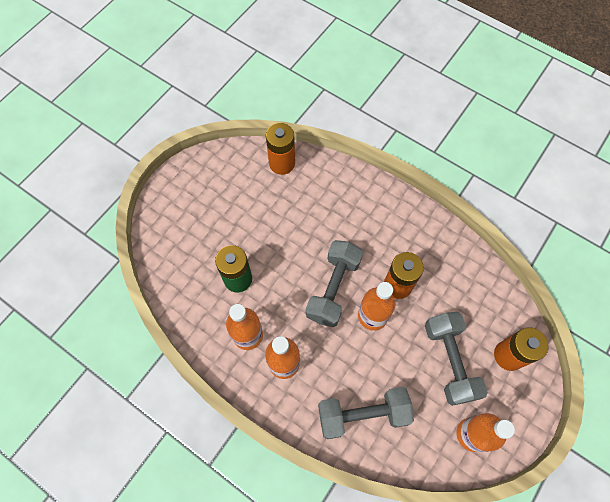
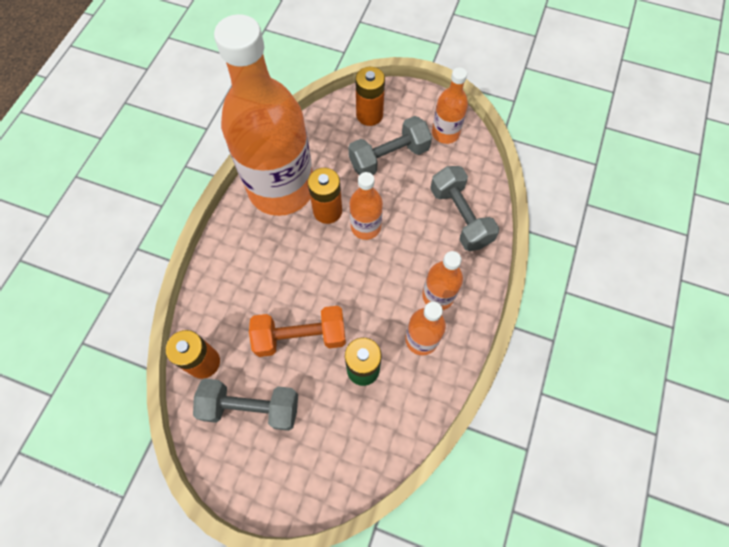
camera: 105 degrees left, 0 degrees up
grey dumbbell [306,240,363,327] -> grey dumbbell moved to [193,379,298,431]
none -> orange bottle [214,14,313,216]
none -> orange dumbbell [249,306,346,357]

